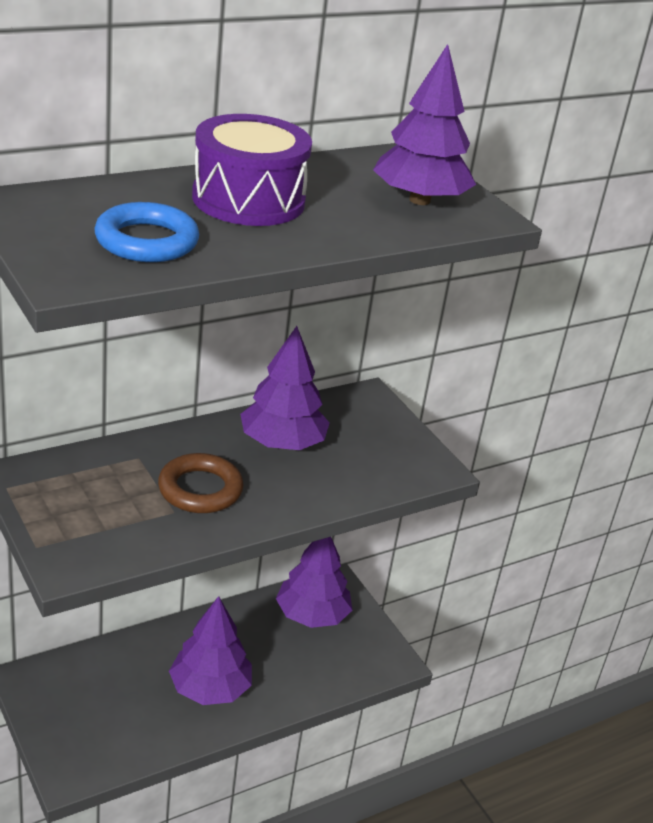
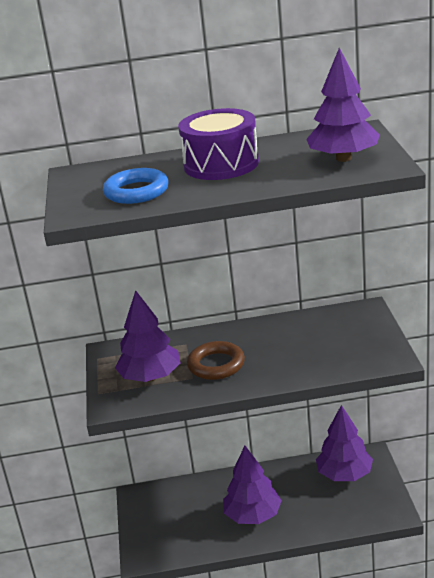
camera: 30 degrees right, 5 degrees down
purple tree [240,326,330,450] -> purple tree moved to [115,290,180,382]

